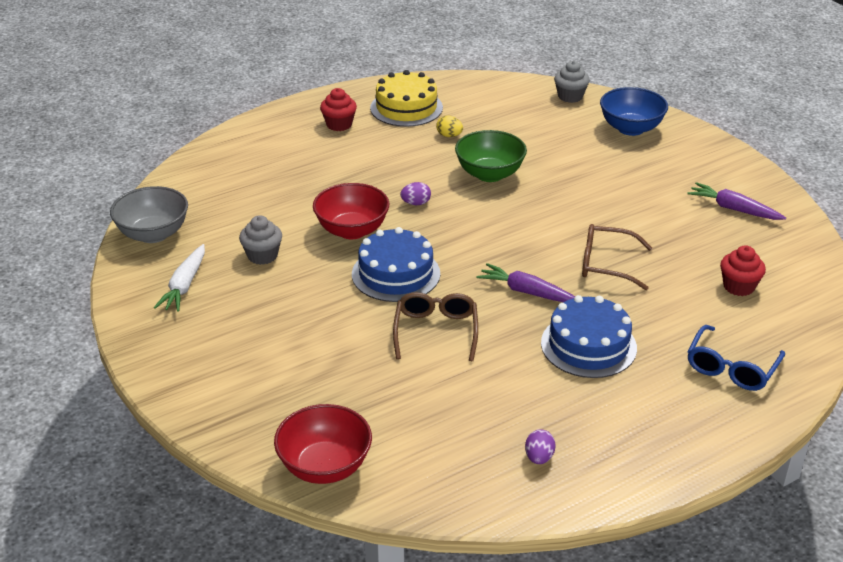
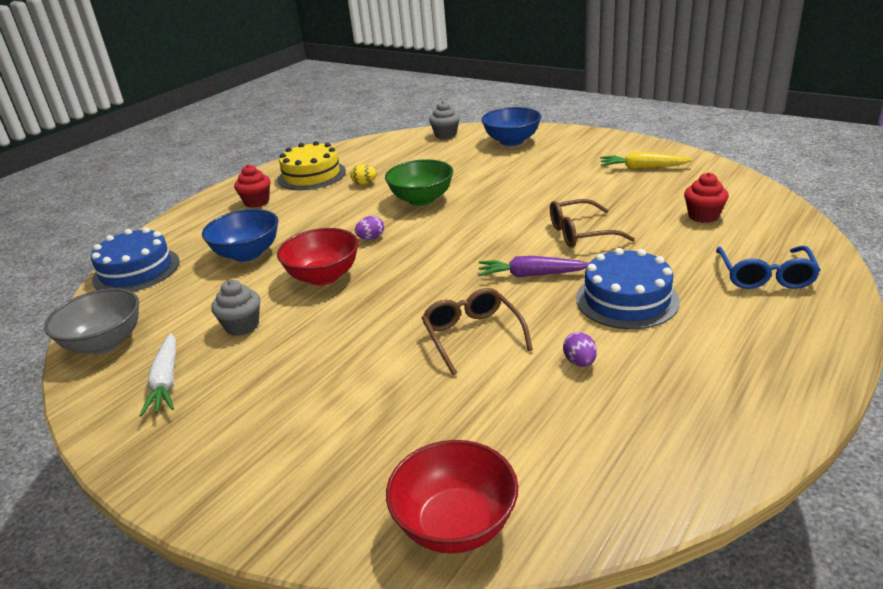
camera: 20 degrees left, 5 degrees down
blue cake [352,227,440,302] -> blue cake moved to [91,227,180,292]
purple egg [525,429,556,464] -> purple egg moved to [563,332,597,367]
purple carrot [687,182,786,220] -> yellow carrot [600,152,693,169]
none -> blue bowl [202,209,278,262]

